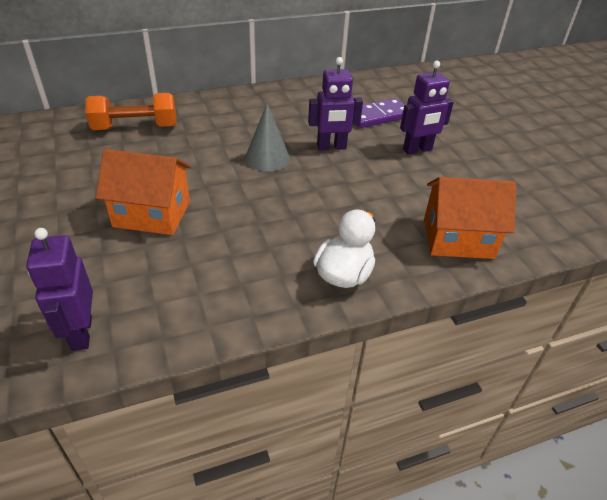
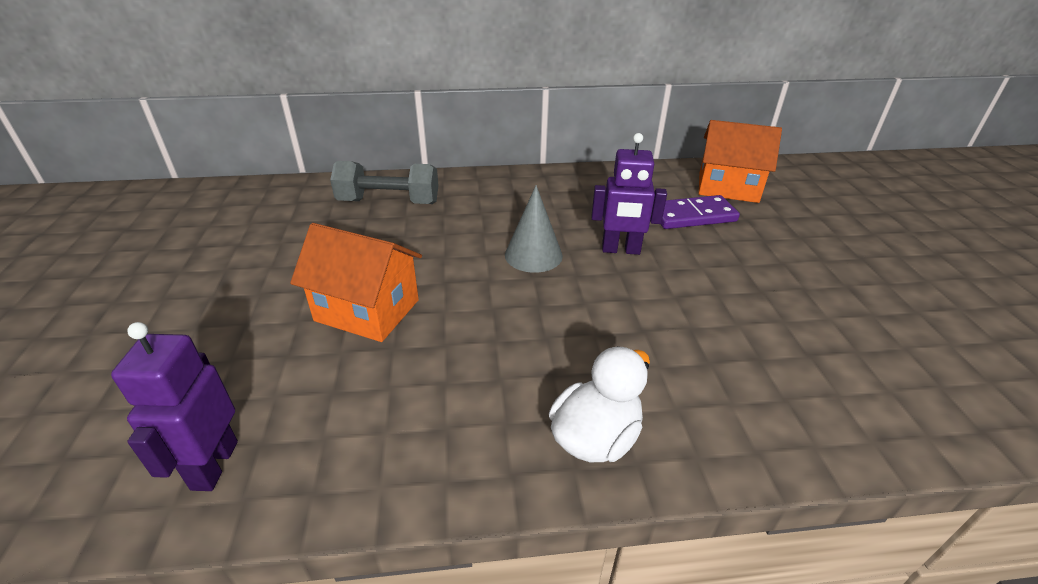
camera: 15 degrees right, 5 degrees down
orange dumbbell [85,93,177,130] -> grey dumbbell [330,161,439,204]
purple robot [400,61,454,155] -> none
orange house [424,177,516,259] -> orange house moved to [699,120,782,203]

